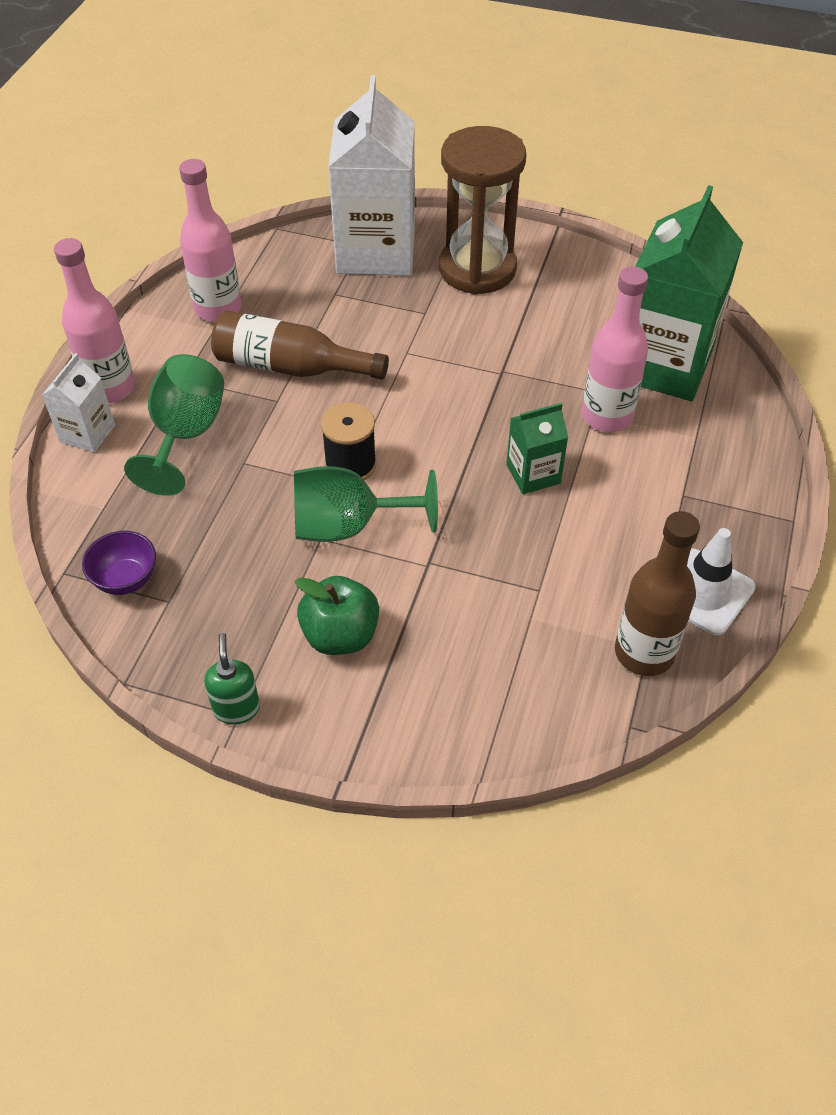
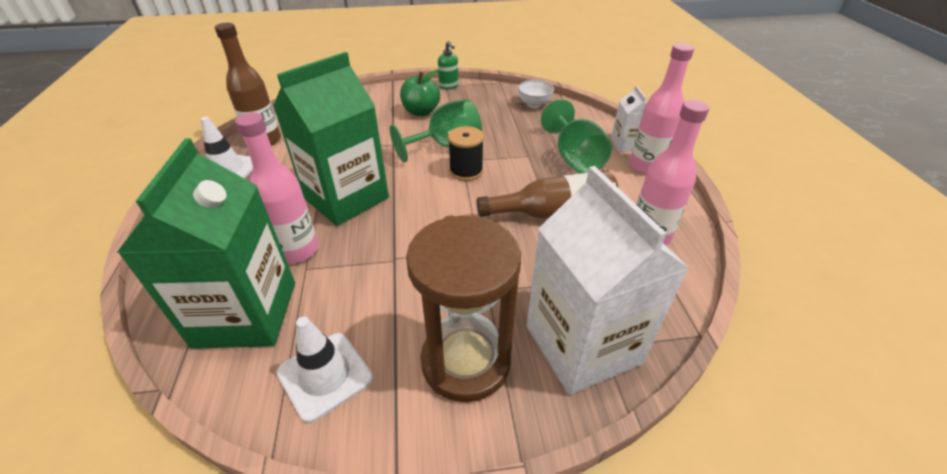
camera: 155 degrees right, 10 degrees down
purple bowl [82,531,156,595] -> white bowl [518,80,554,108]
green carton [506,403,568,494] -> green carton [273,52,389,226], size x2.11
none -> white traffic cone [277,317,373,423]

